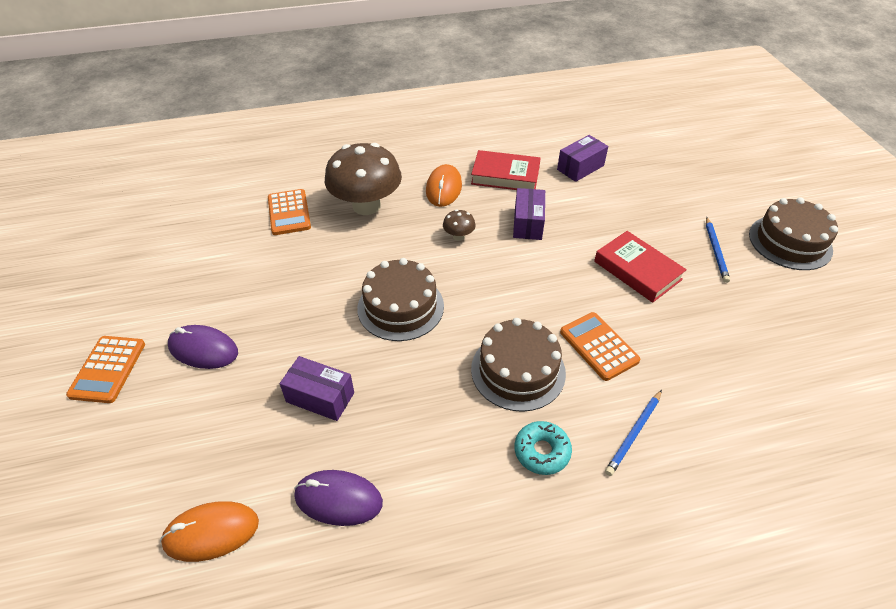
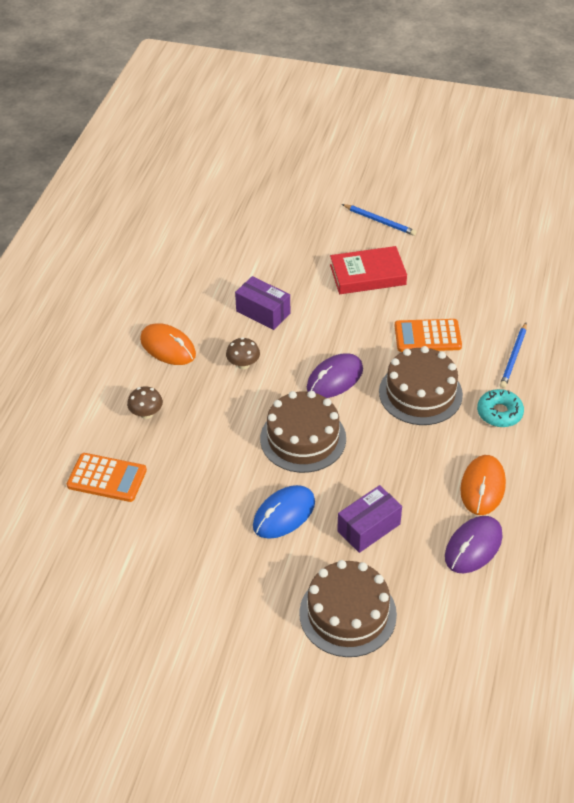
camera: 60 degrees left, 0 degrees up
orange calculator [66,336,145,403] -> none
orange mouse [160,502,259,562] -> orange mouse moved to [460,455,506,515]
purple mouse [168,325,238,369] -> purple mouse moved to [307,353,363,398]
brown mushroom [325,143,402,215] -> brown mushroom [127,386,163,419], size x0.42
red book [471,150,541,190] -> none
purple box [557,135,608,182] -> none
blue pencil [605,390,662,476] -> blue pencil turned 45 degrees clockwise [500,323,527,388]
brown cake [749,197,838,270] -> brown cake moved to [299,560,397,657]
none -> blue mouse [253,485,315,539]

